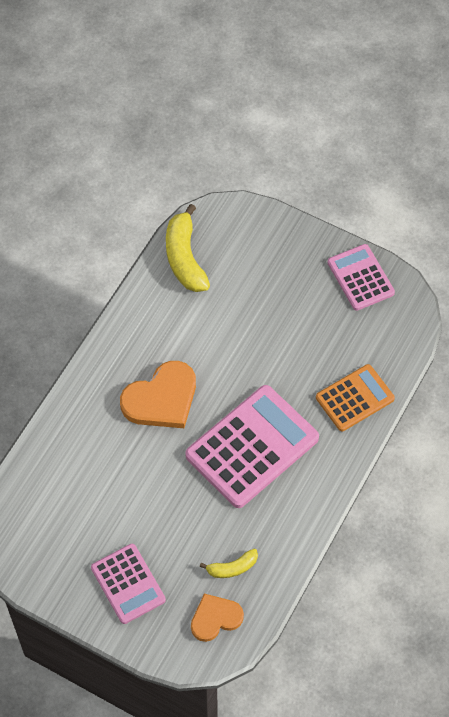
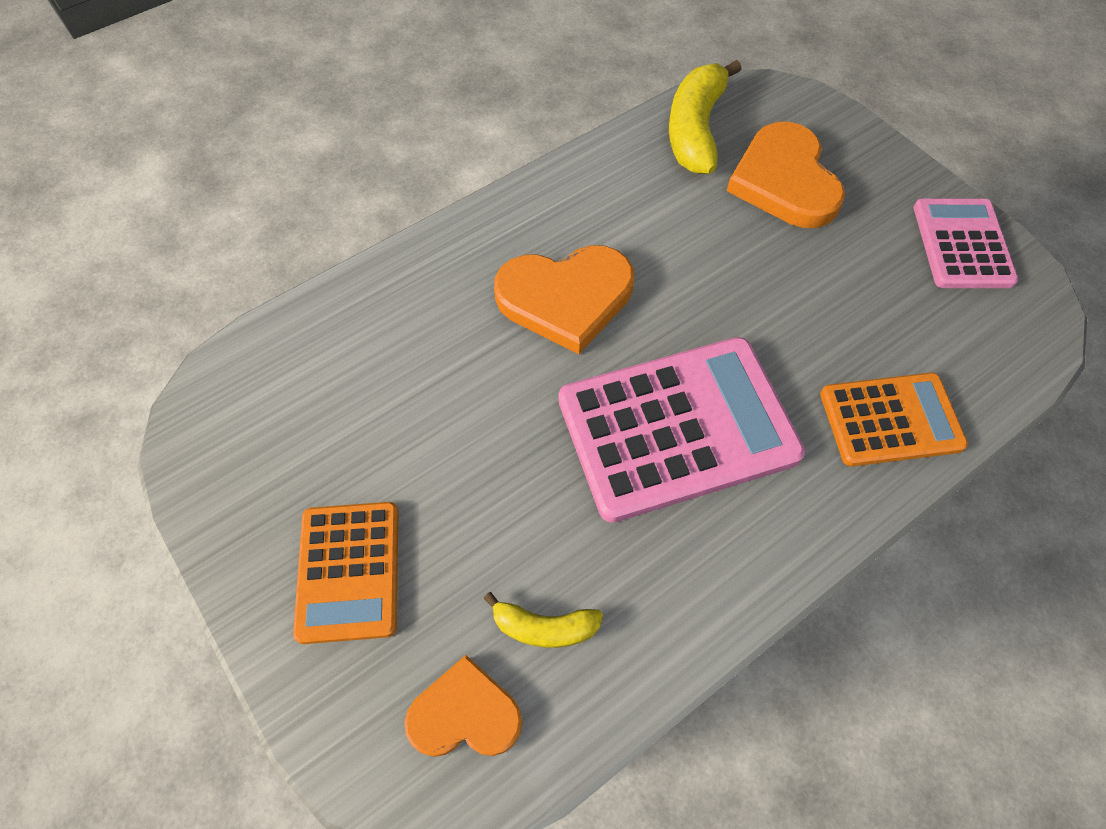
camera: 25 degrees right, 0 degrees up
pink calculator [91,544,166,624] -> orange calculator [293,502,398,644]
none -> orange heart [727,122,845,228]

